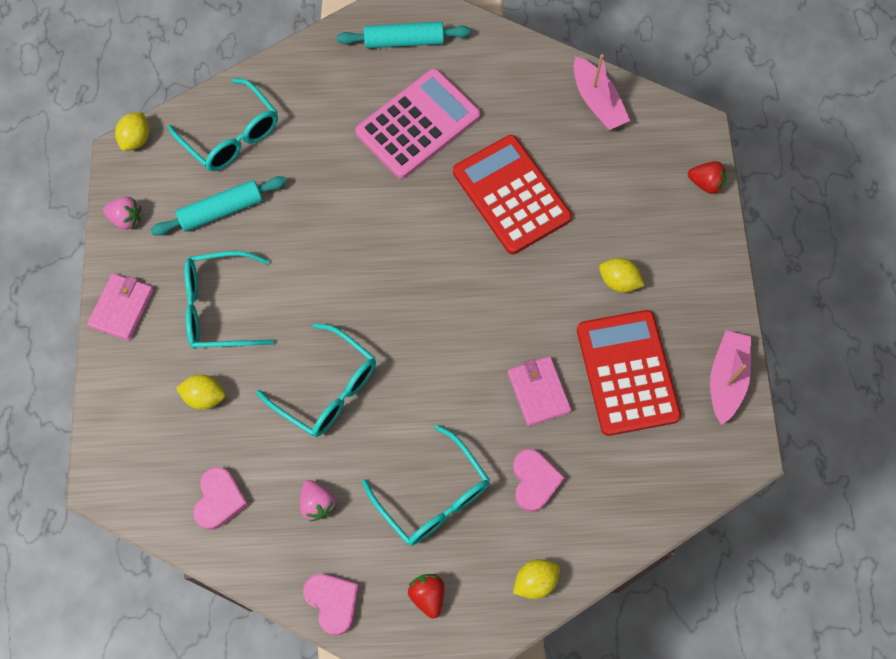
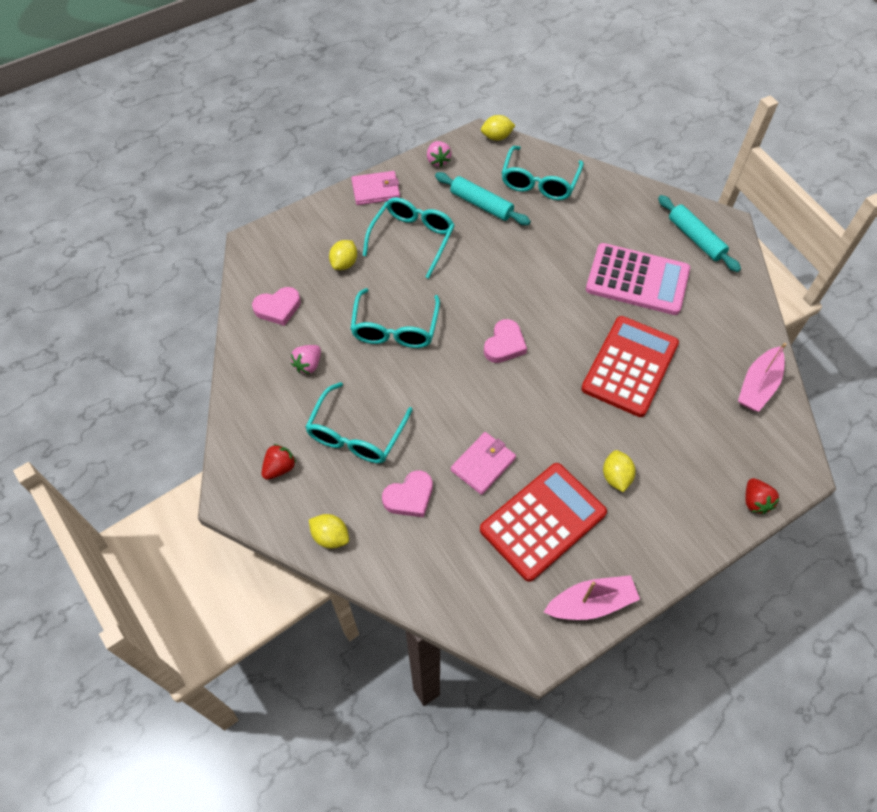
camera: 60 degrees right, 10 degrees down
yellow lemon [176,375,226,410] -> yellow lemon turned 45 degrees clockwise [329,240,357,270]
turquoise glasses [184,251,274,349] -> turquoise glasses turned 60 degrees clockwise [363,198,455,279]
pink heart [303,574,359,635] -> pink heart moved to [484,319,527,363]

